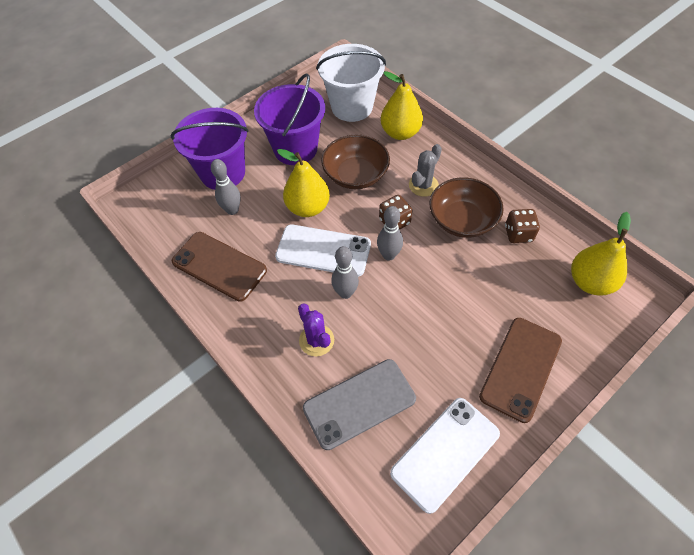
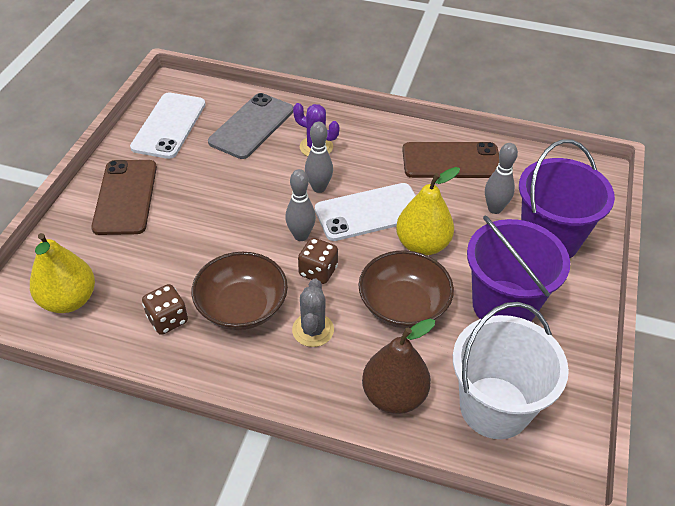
camera: 145 degrees right, 10 degrees down
yellow pear [381,71,423,140] -> brown pear [362,319,435,414]

